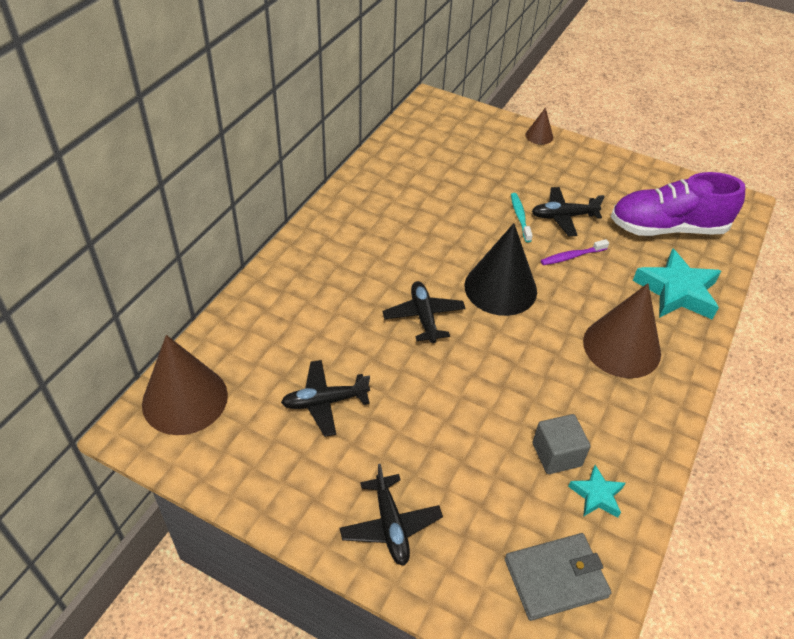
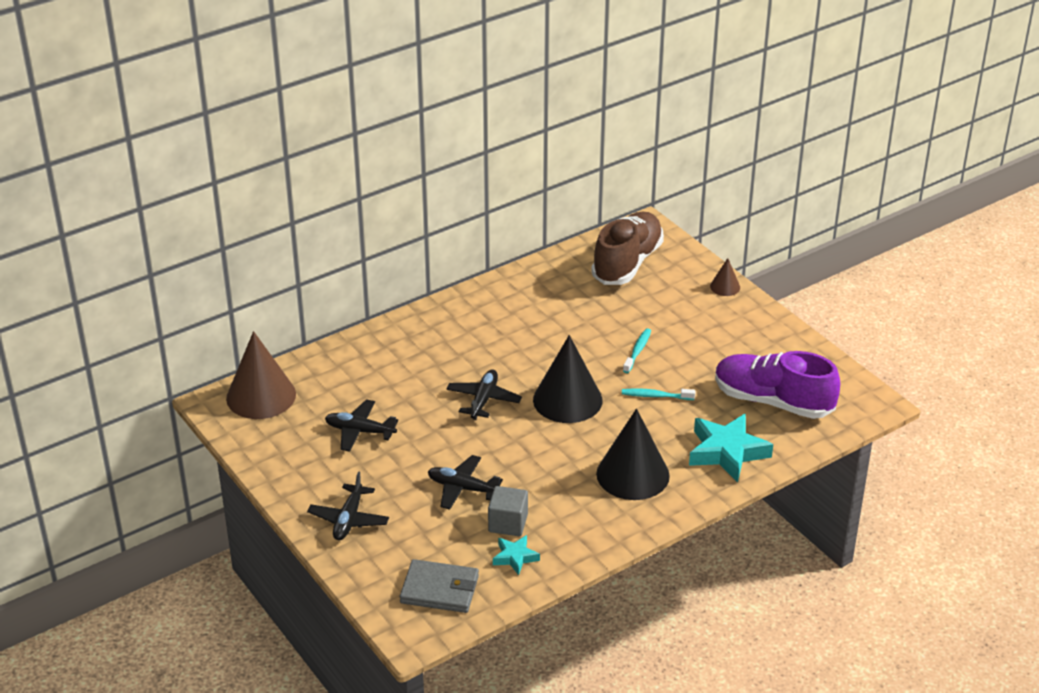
camera: 30 degrees right, 10 degrees down
black plane [532,187,605,236] -> black plane moved to [428,455,503,510]
purple toothbrush [541,239,609,265] -> turquoise toothbrush [622,388,695,400]
brown cone [583,283,661,378] -> black cone [596,409,670,500]
none -> brown shoe [591,212,664,285]

